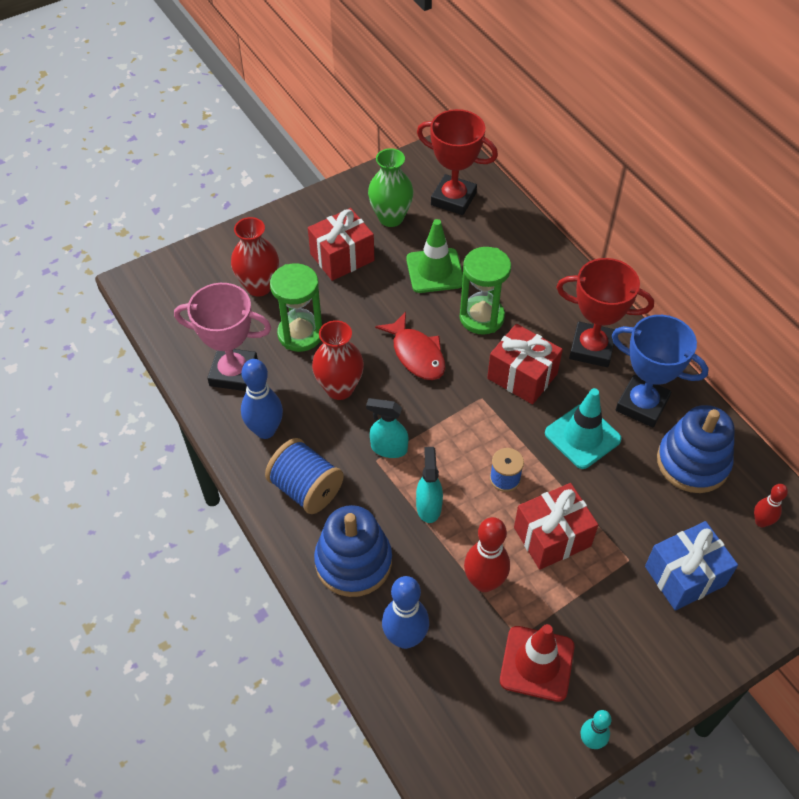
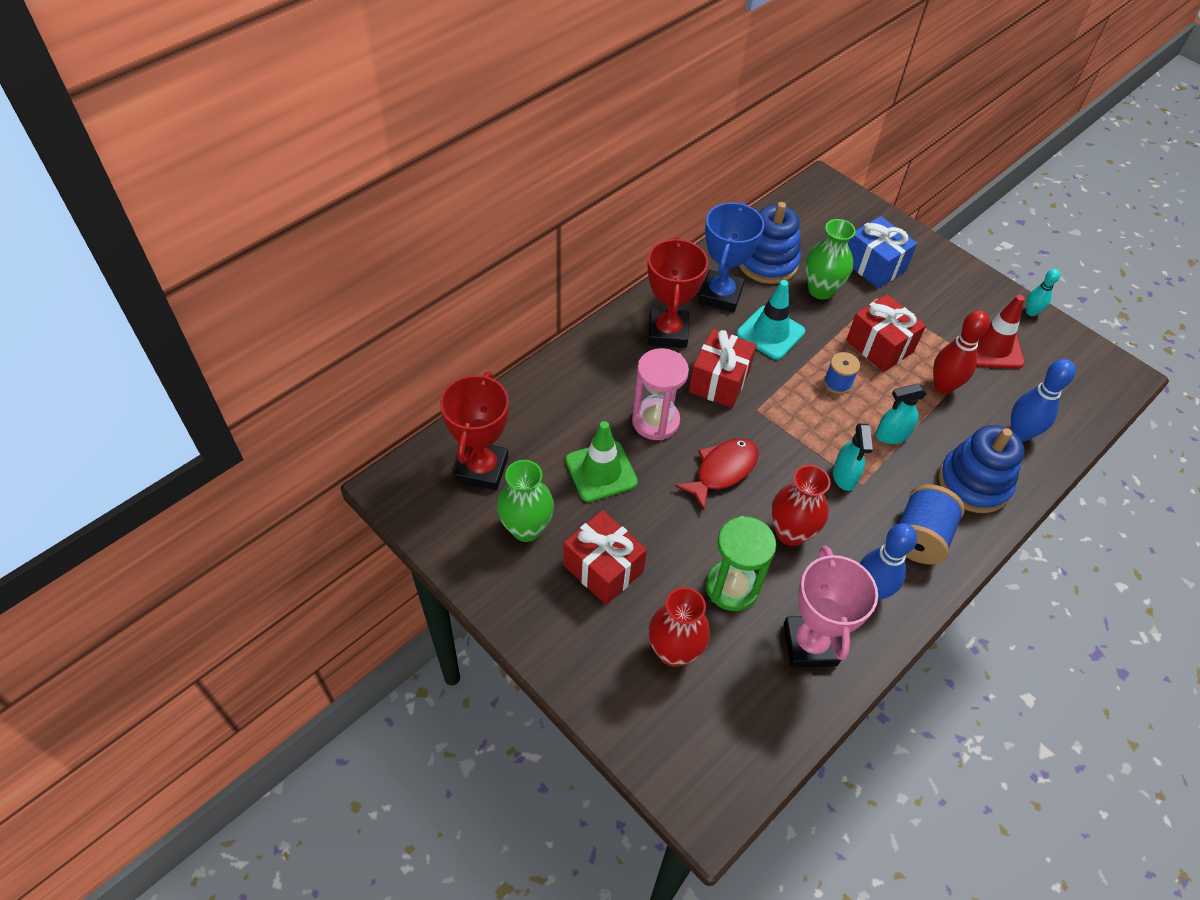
camera: 105 degrees left, 0 degrees up
green hourglass [460,247,511,335] -> pink hourglass [632,348,689,441]
red bowling pin [754,484,788,527] -> none
none -> green vase [805,219,856,300]

